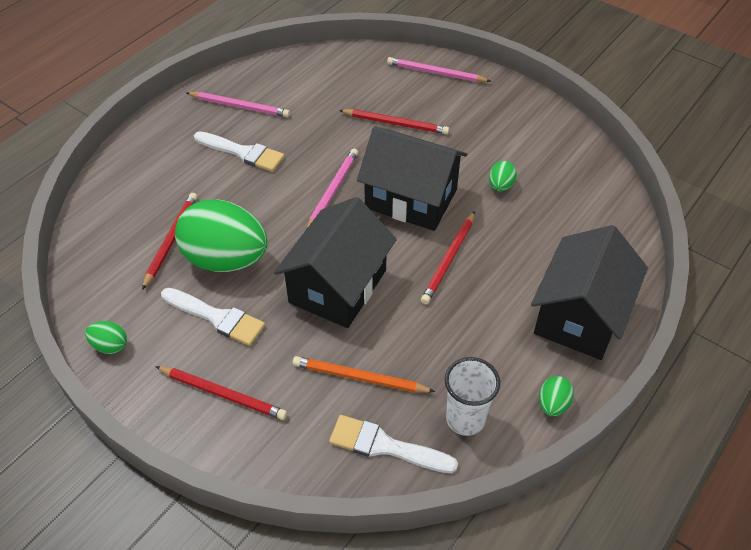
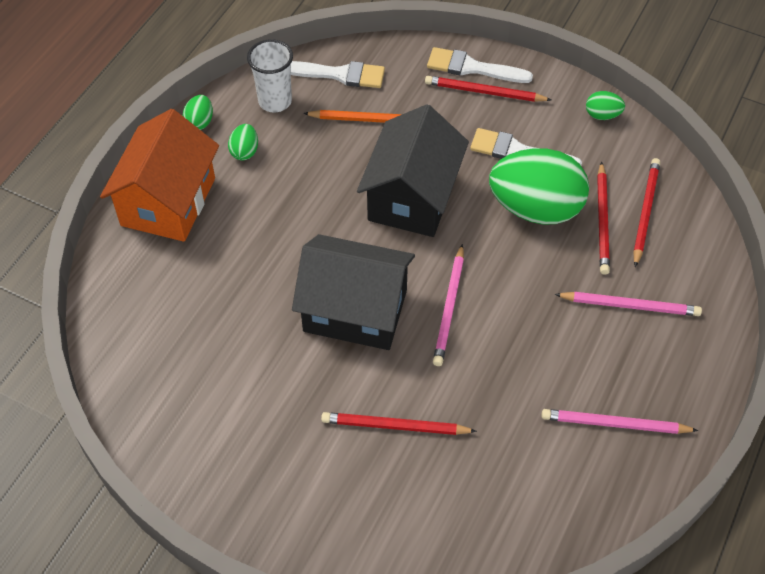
camera: 170 degrees right, 5 degrees up
white brush [194,131,284,172] -> white brush moved to [427,47,533,83]
pink pencil [387,57,491,82] -> pink pencil moved to [554,292,702,316]
red pencil [421,211,475,304] -> red pencil moved to [633,158,660,267]
green egg [489,161,517,192] -> green egg moved to [228,124,258,160]
black house [531,225,648,360] -> orange house [100,109,219,242]

